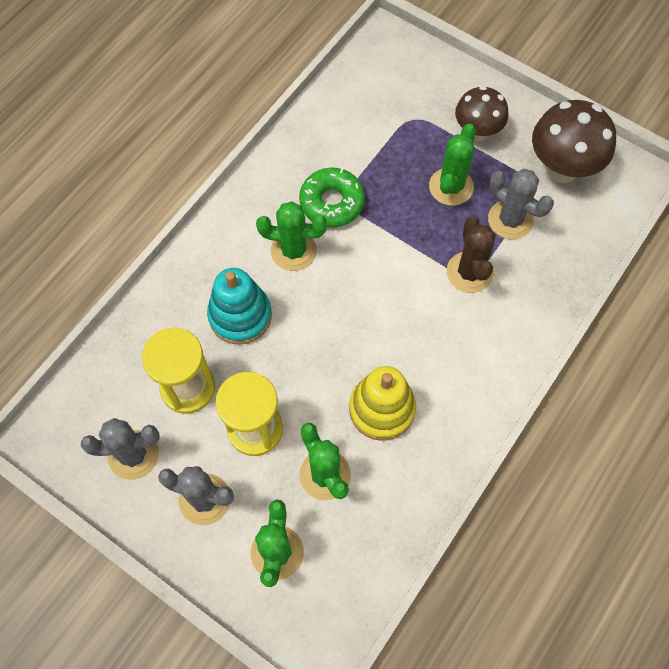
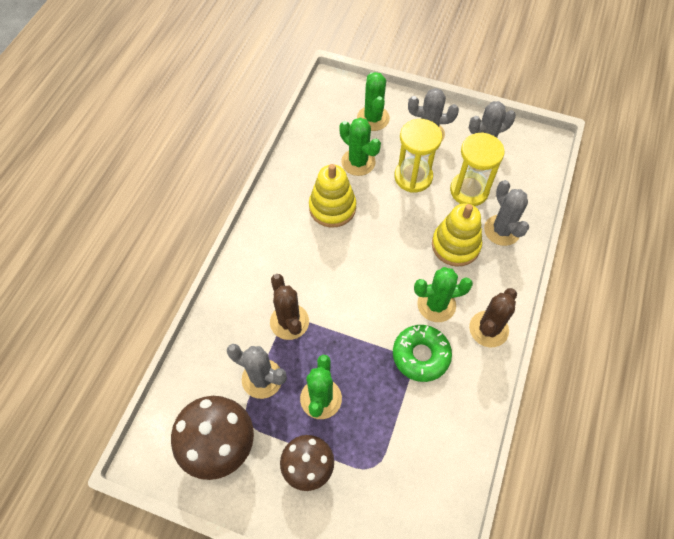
camera: 165 degrees right, 5 degrees down
turquoise stacking toy [207,268,272,345] -> yellow stacking toy [432,203,482,267]
none -> brown cactus [469,288,517,347]
none -> grey cactus [484,180,529,246]

